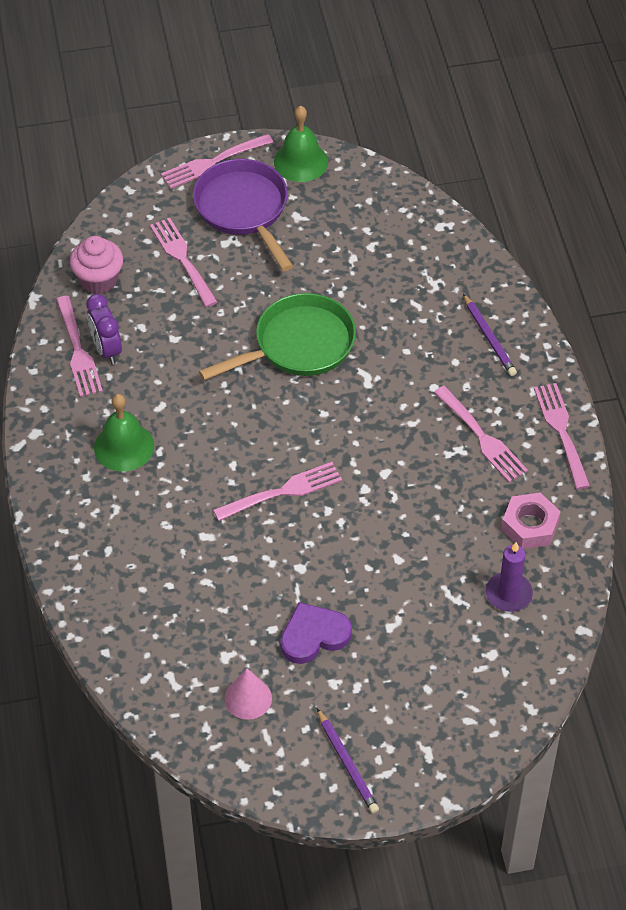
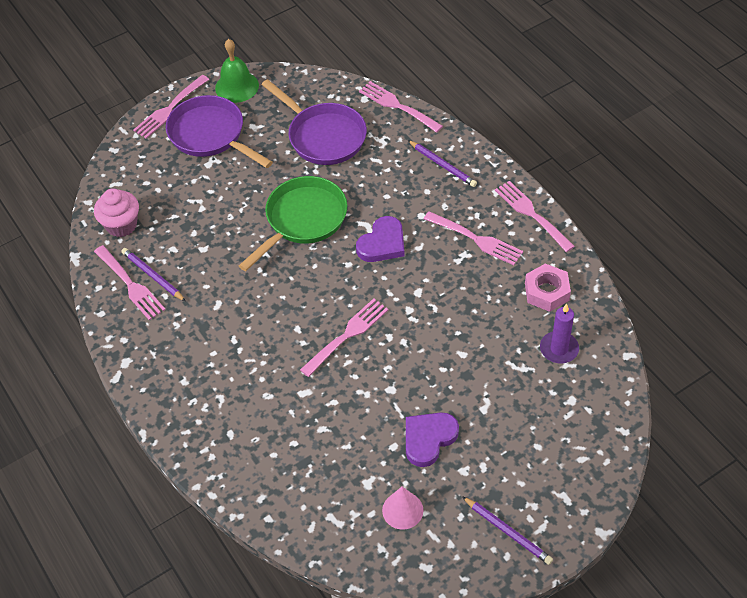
camera: 20 degrees left, 0 degrees up
purple clock [86,294,122,364] -> purple pencil [121,248,186,301]
green bell [94,394,154,471] -> none
pink fork [150,218,218,307] -> pink fork moved to [359,81,443,133]
none -> purple pan [262,79,367,165]
none -> purple heart [356,216,405,262]

